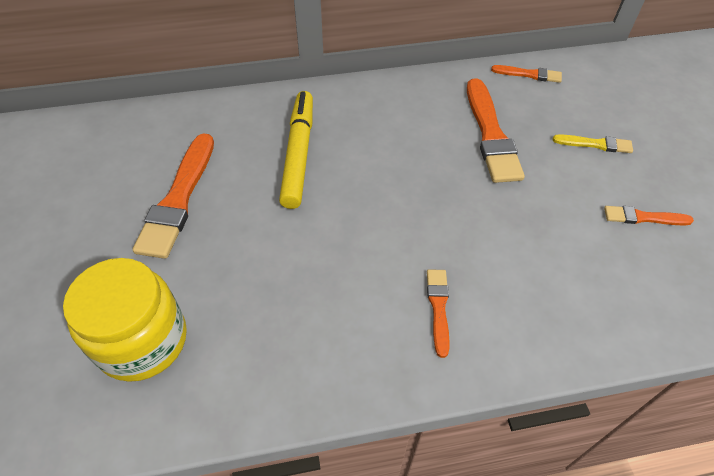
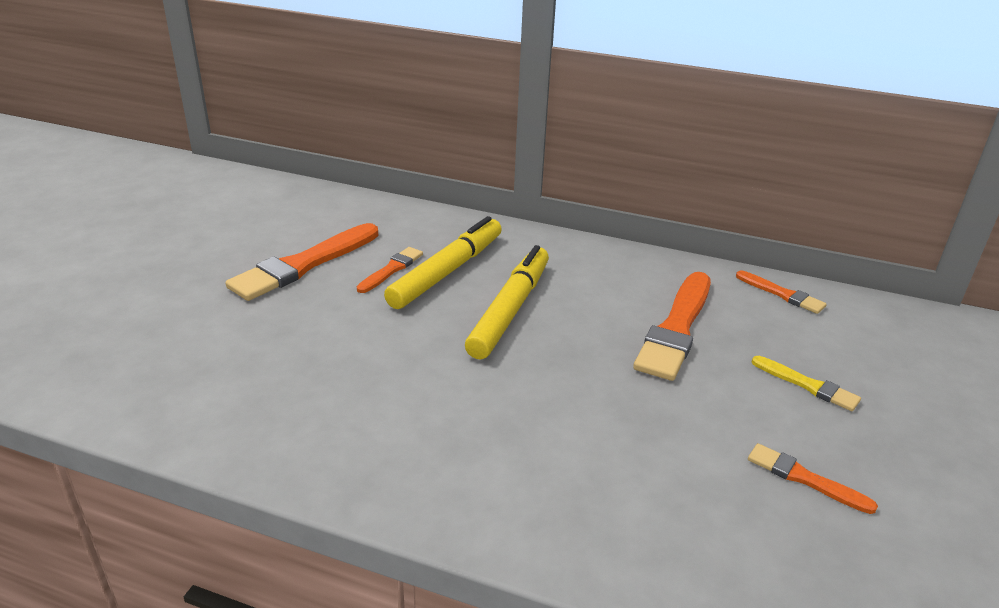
camera: 30 degrees right, 20 degrees down
yellow jar [63,258,187,382] -> none
orange brush [427,269,449,358] -> orange brush moved to [357,247,423,293]
none -> yellow marker [465,245,549,359]

